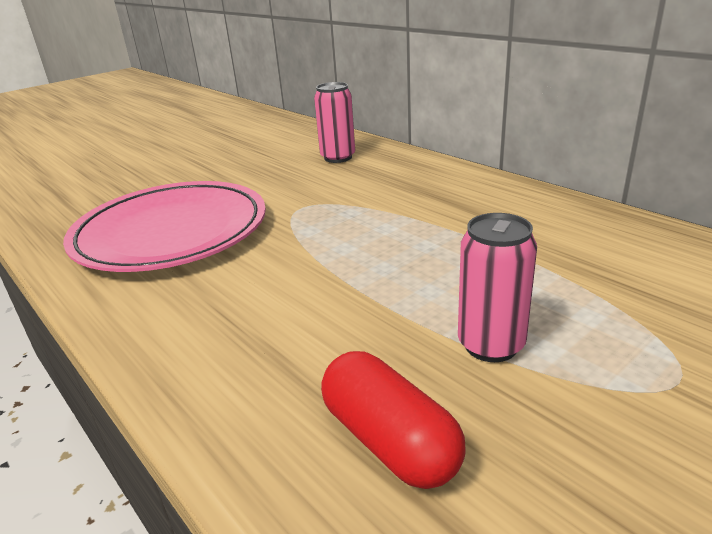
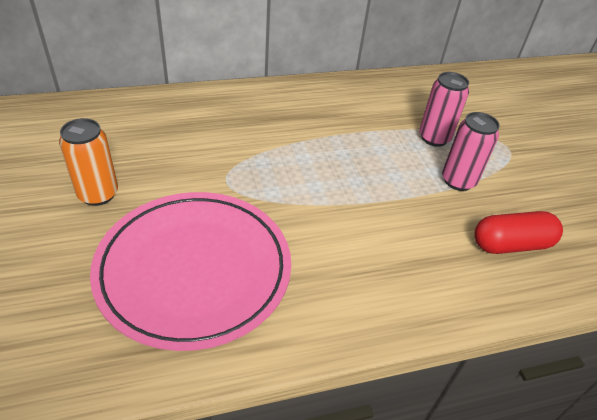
camera: 70 degrees left, 15 degrees up
pink can [314,82,355,163] -> pink can moved to [419,72,469,147]
none -> orange can [59,118,118,206]

